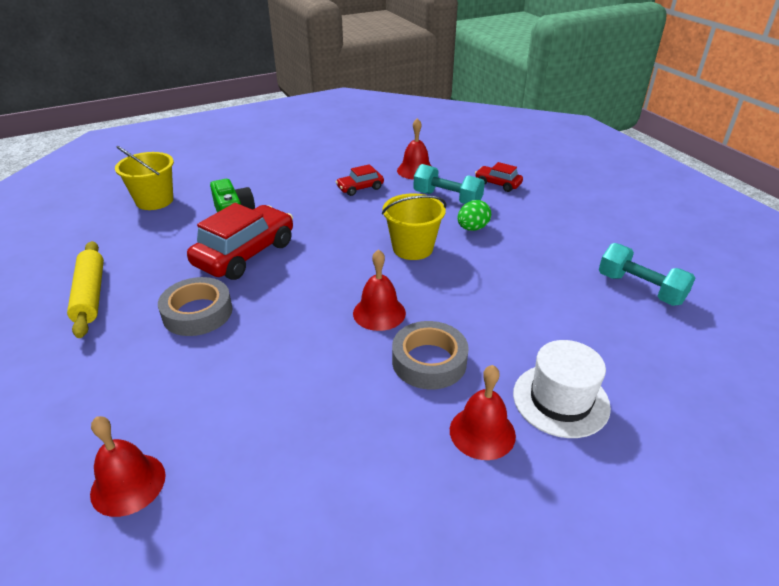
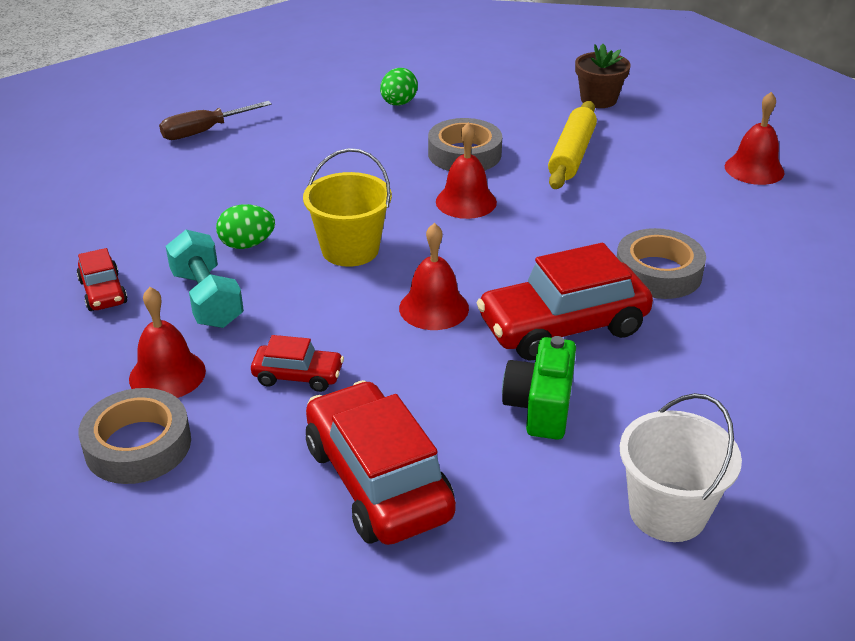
camera: 145 degrees left, 0 degrees up
yellow rolling pin [67,241,104,338] -> yellow rolling pin moved to [548,101,597,189]
yellow bucket [115,146,174,210] -> white bucket [620,393,742,542]
red bell [450,365,516,460] -> red bell moved to [399,223,469,330]
white hat [513,340,611,438] -> green egg [380,68,418,105]
turquoise dumbbell [599,243,695,306] -> brown screwdriver [159,101,272,140]
none -> grey tape [78,388,191,484]
none -> red car [306,380,456,545]
none -> brown flower pot [575,44,630,108]

